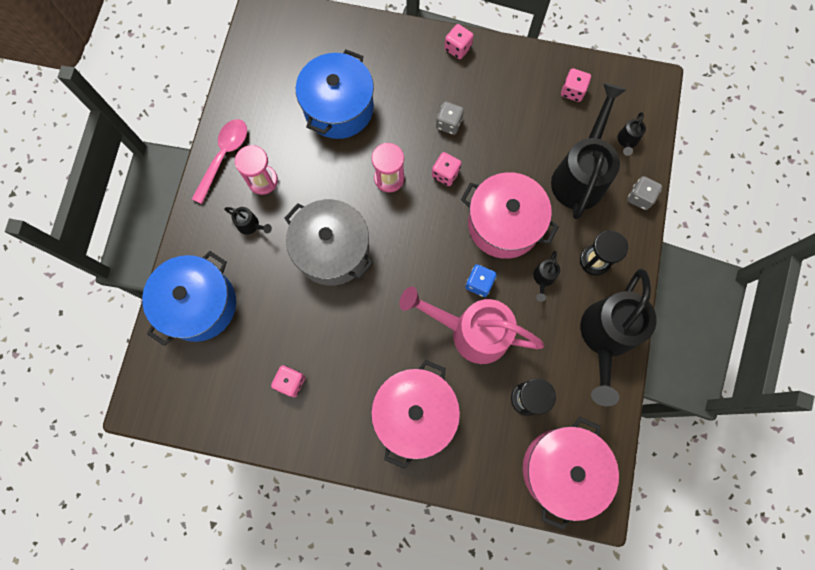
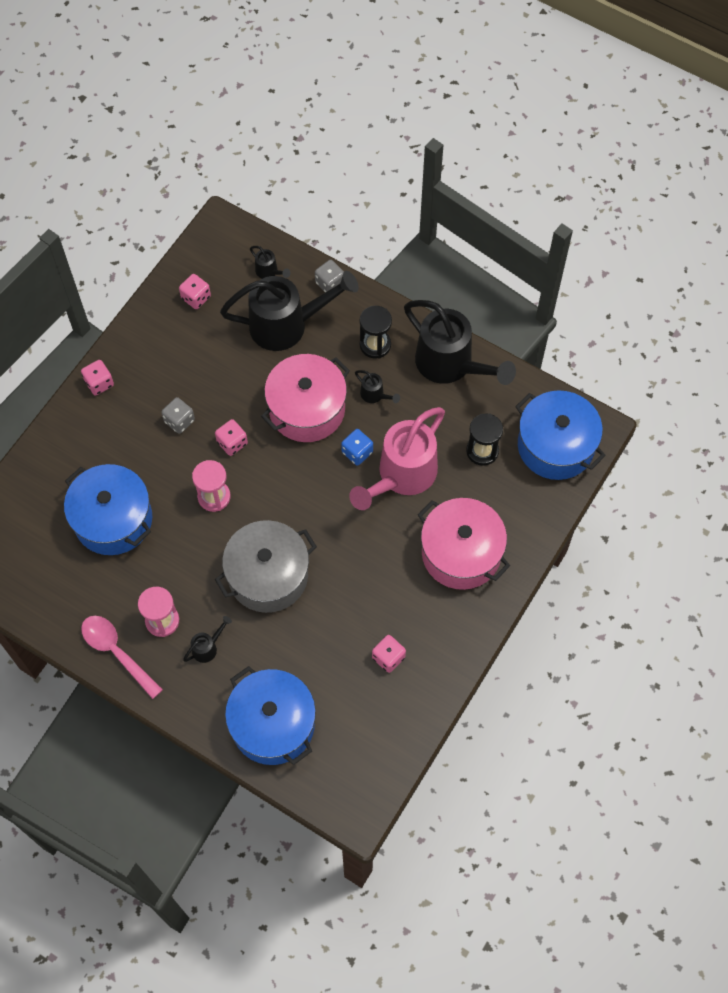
camera: 70 degrees left, 10 degrees down
pink pot [523,417,619,530] -> blue pot [515,390,606,480]
black watering can [551,83,627,219] -> black watering can turned 135 degrees clockwise [220,271,359,351]

